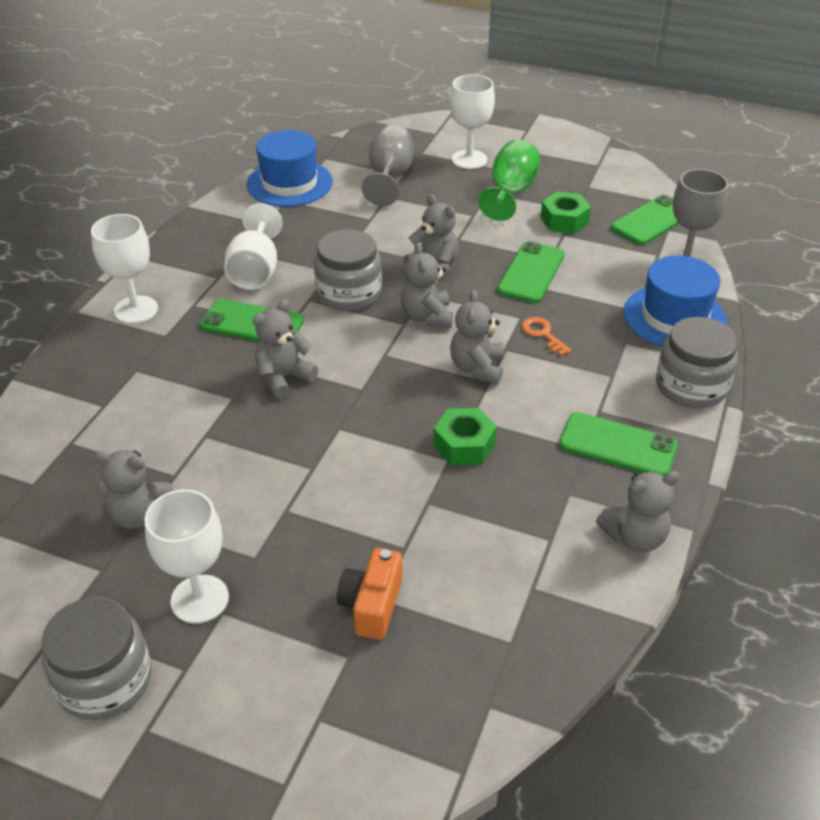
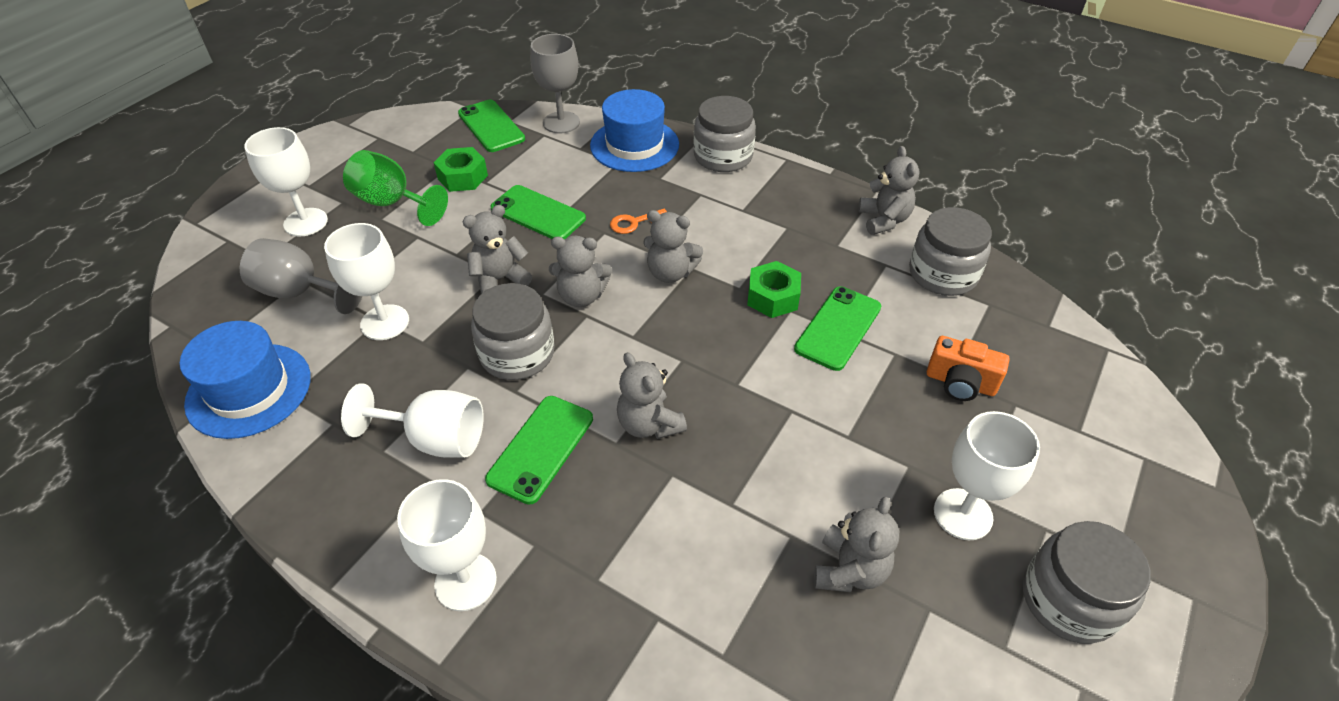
camera: 80 degrees left, 5 degrees up
green phone [559,412,678,476] -> green phone moved to [794,286,881,371]
none -> white goblet [324,223,409,340]
none -> grey jar [909,207,992,296]

